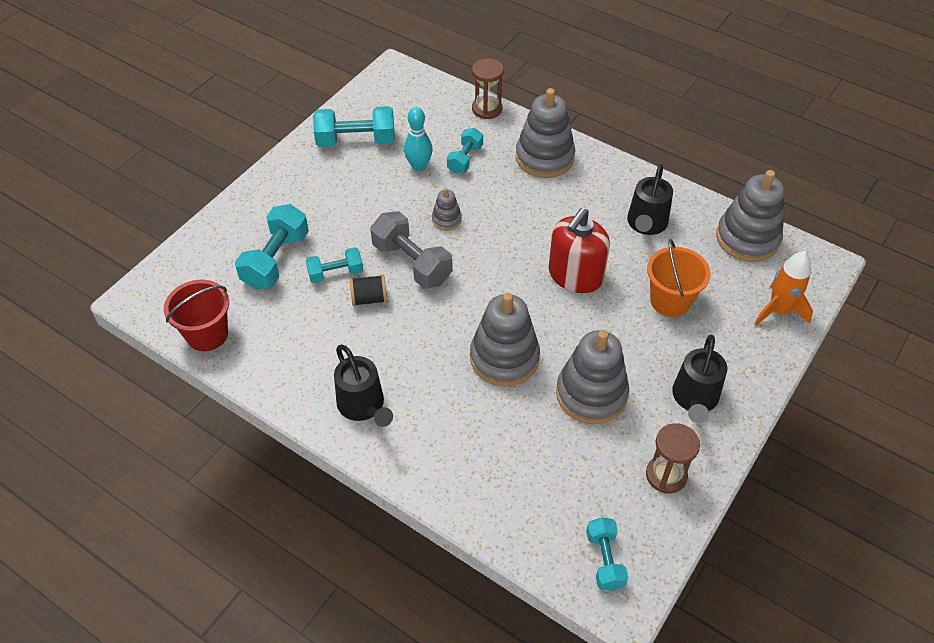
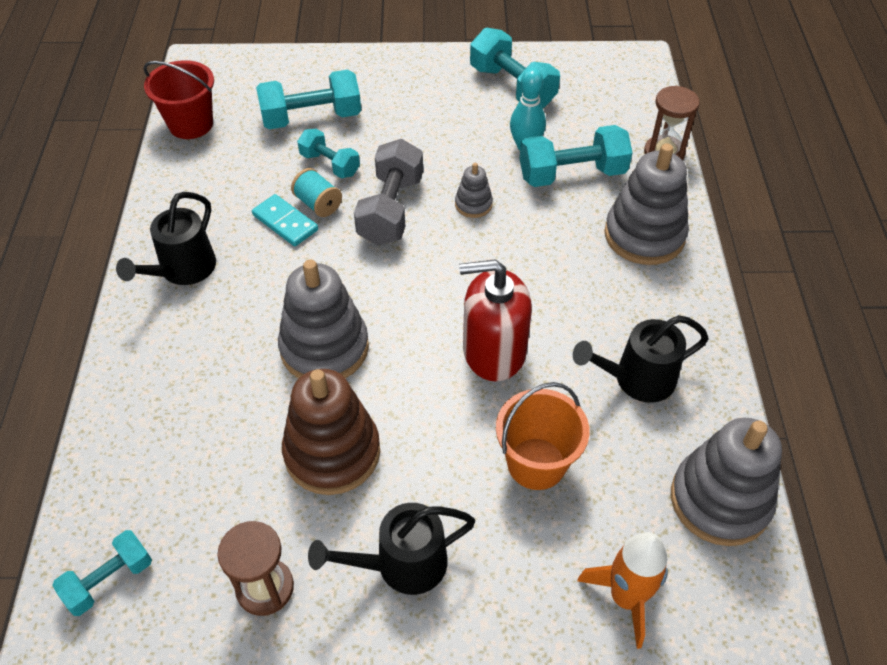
camera: 55 degrees right, 0 degrees up
black spool [350,275,387,306] -> turquoise spool [291,168,342,217]
turquoise dumbbell [447,128,483,174] -> turquoise dumbbell [520,125,633,187], size x1.63
grey stacking toy [556,330,629,424] -> brown stacking toy [282,369,380,495]
none -> turquoise domino [252,194,318,246]

